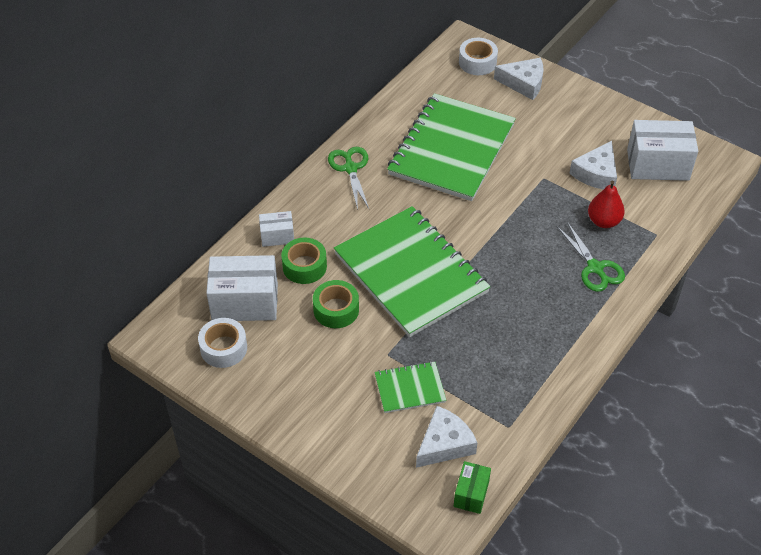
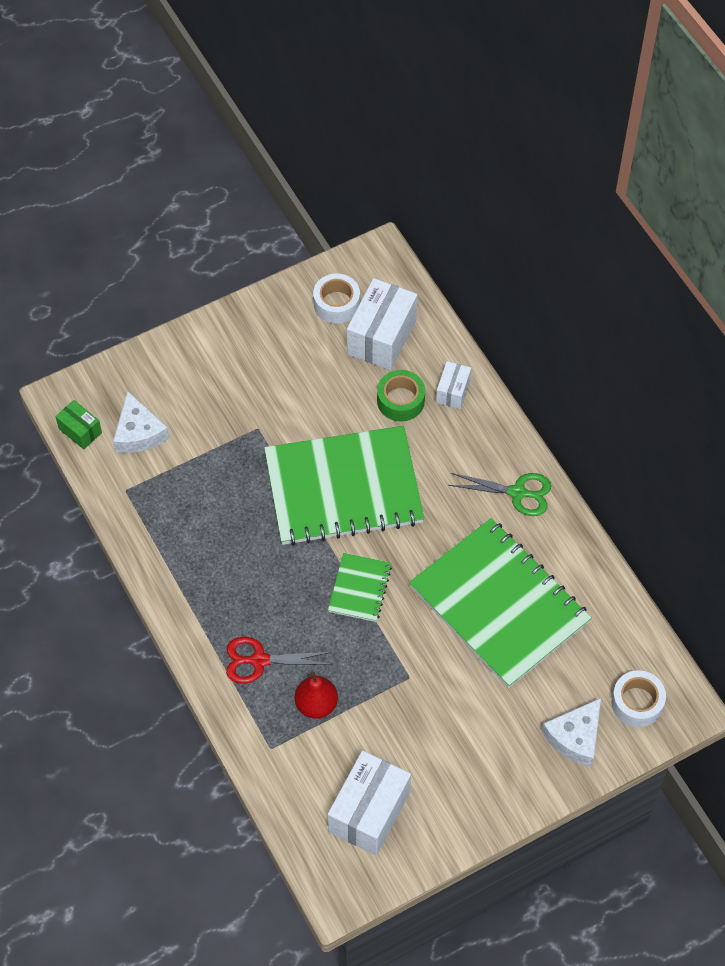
camera: 115 degrees right, 10 degrees up
green tape [313,280,359,328] -> none
green notebook [374,361,446,413] -> green notebook moved to [328,553,392,622]
green scissors [557,222,625,292] -> red scissors [226,637,333,684]
white cheese [569,141,617,190] -> none

